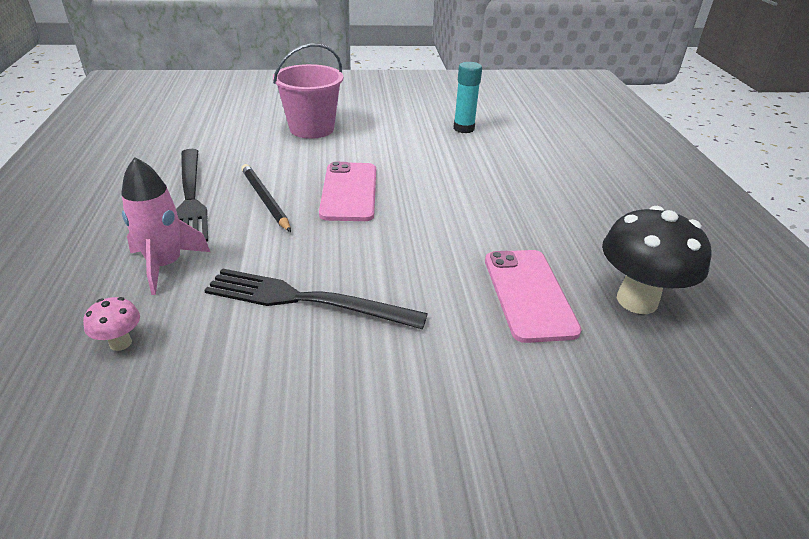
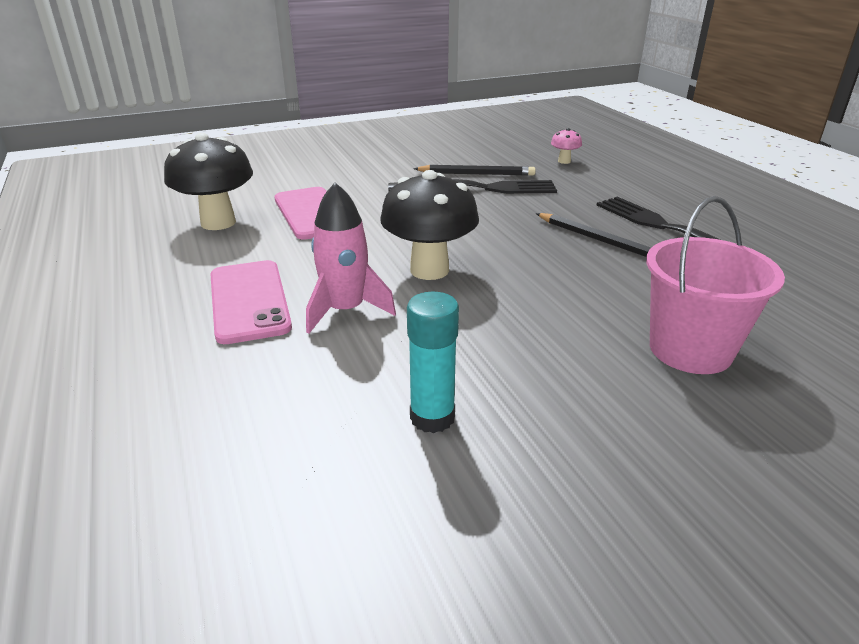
camera: 165 degrees right, 5 degrees down
pink rocket [121,157,210,295] -> pink rocket moved to [306,183,396,333]
pink phone [319,162,376,221] -> pink phone moved to [210,260,292,344]
none -> black mushroom [380,170,479,280]
none -> black pencil [413,165,536,176]

